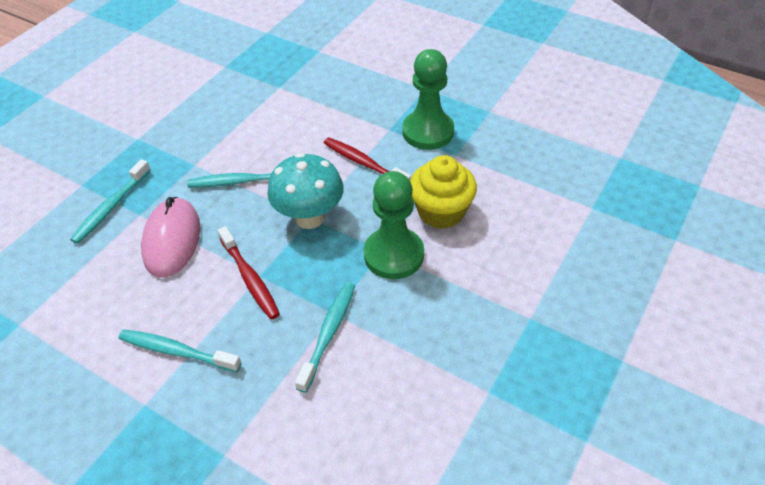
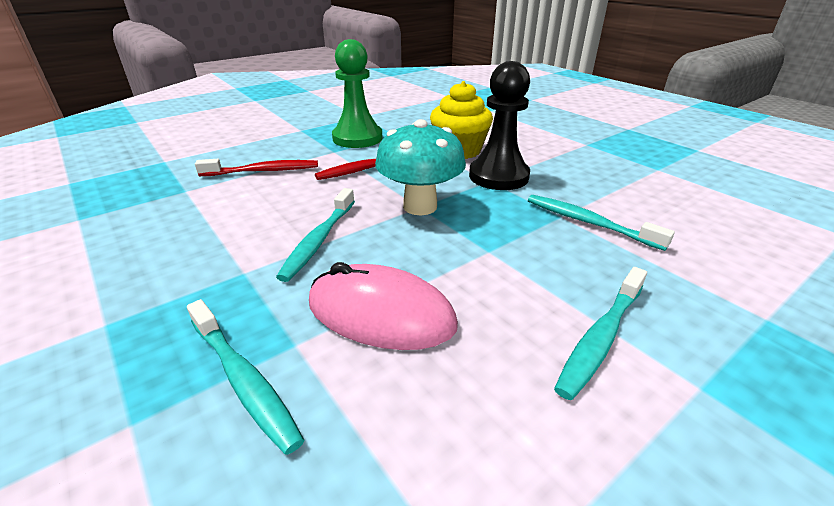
camera: 70 degrees left, 15 degrees down
red toothbrush [218,226,280,319] -> red toothbrush moved to [195,159,318,176]
green pawn [364,171,424,279] -> black pawn [469,61,530,190]

